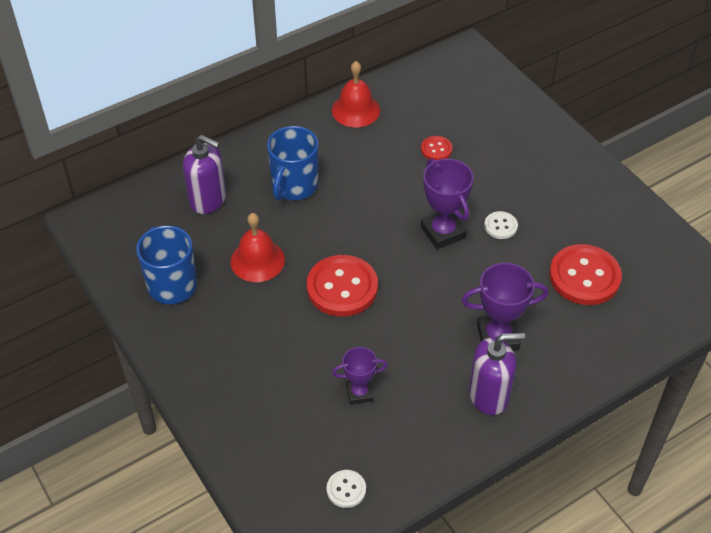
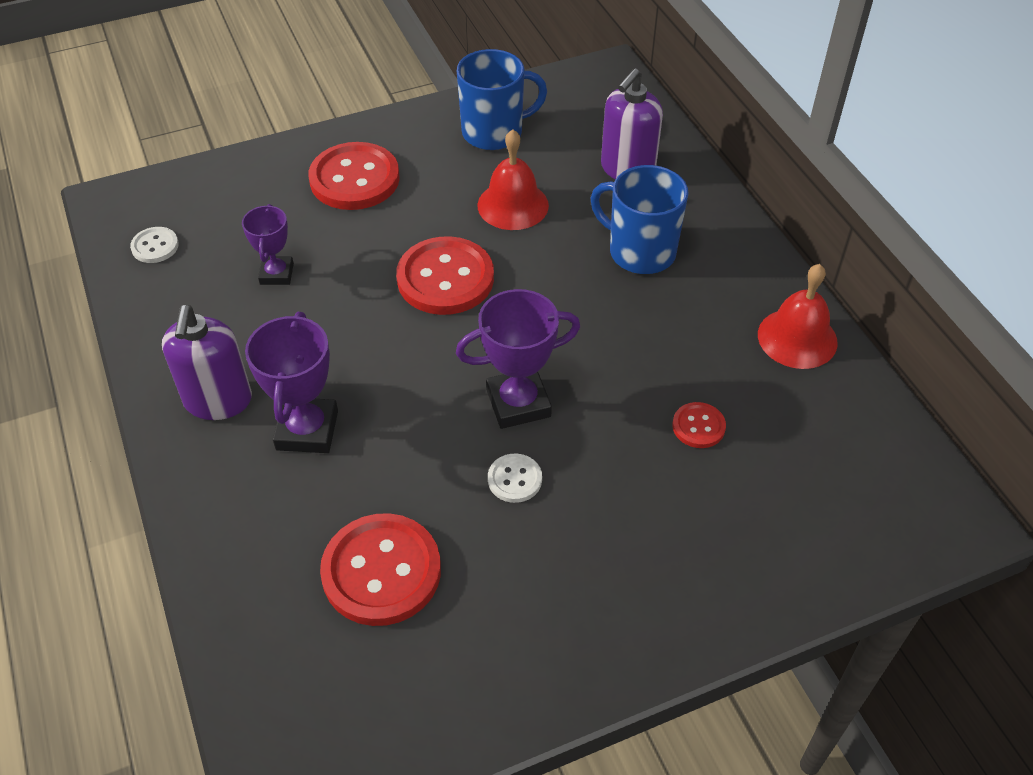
camera: 100 degrees right, 0 degrees up
none -> red button [309,142,400,210]

